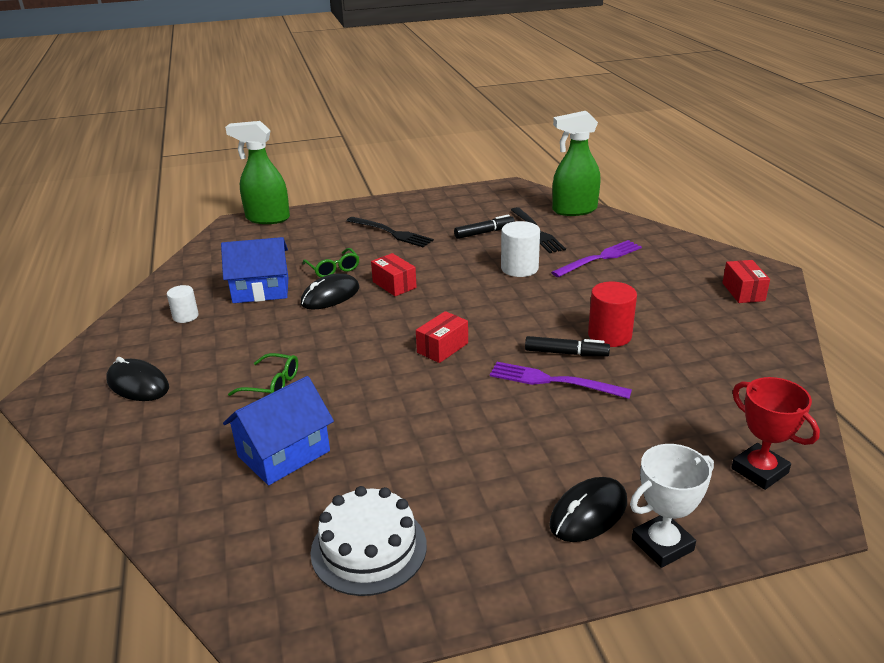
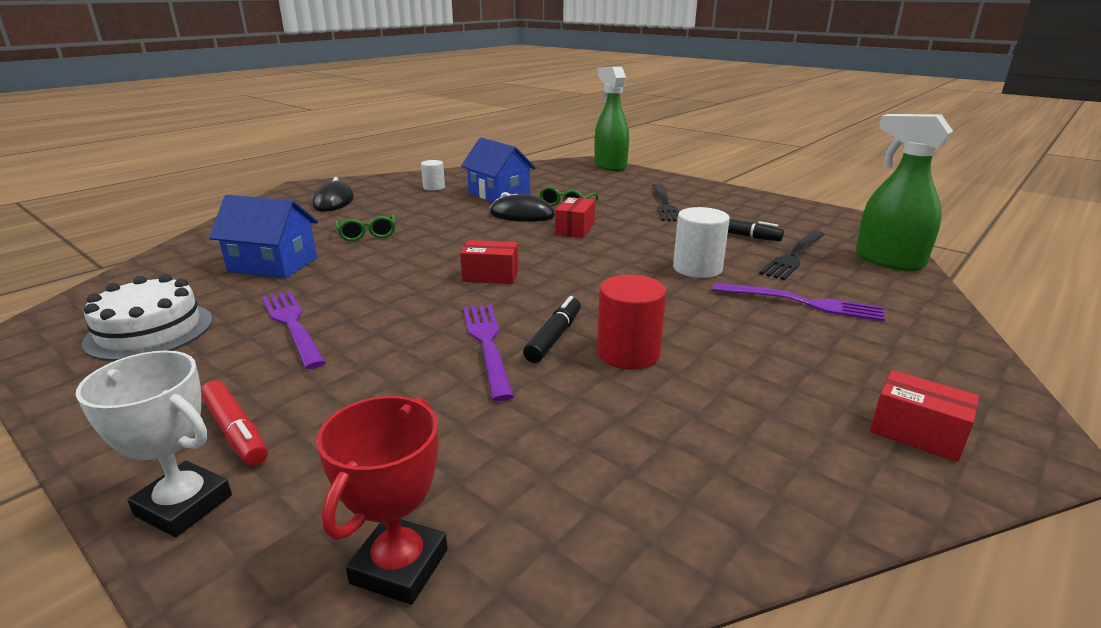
camera: 55 degrees right, 5 degrees down
black marker [525,336,610,356] -> black marker turned 135 degrees counterclockwise [523,296,581,363]
black mouse [549,477,627,542] -> red marker [201,380,268,466]
red box [722,260,770,303] -> red box turned 75 degrees clockwise [870,370,979,462]
none -> purple fork [262,291,326,369]

